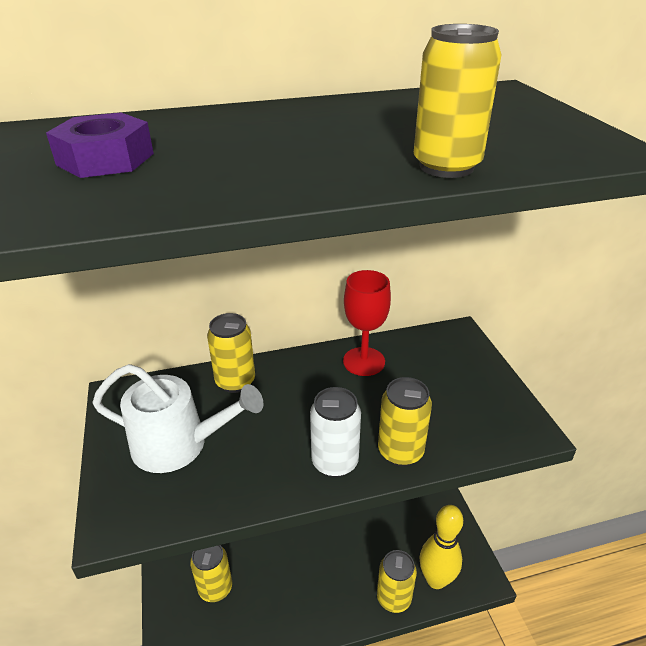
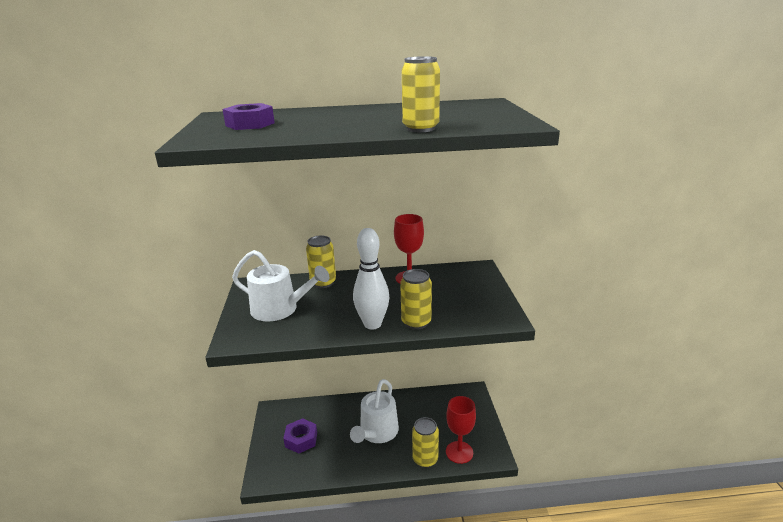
camera: 10 degrees right, 10 degrees down
yellow can [190,545,232,602] -> purple nut [283,418,317,454]
white can [310,387,361,478] -> white bowling pin [353,228,389,329]
yellow bowling pin [419,505,463,589] -> red goblet [446,396,476,464]
none -> white watering can [350,379,399,443]

